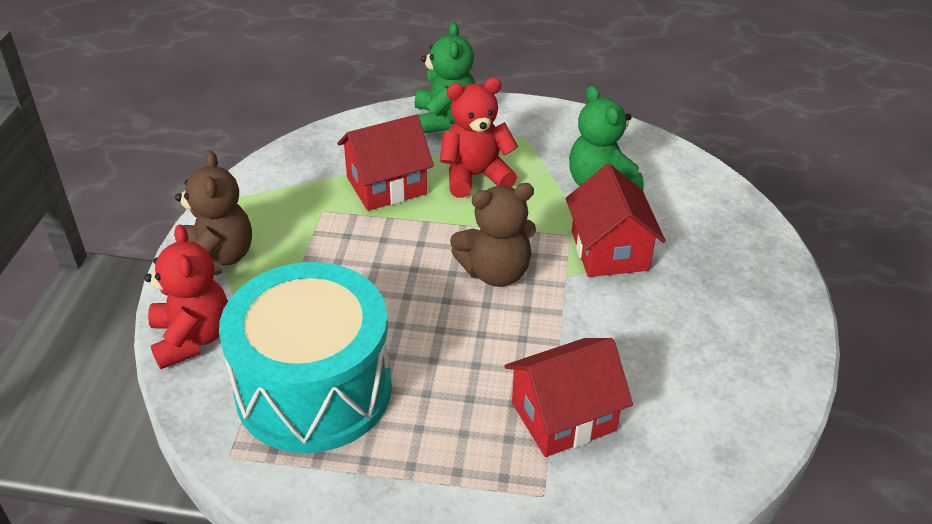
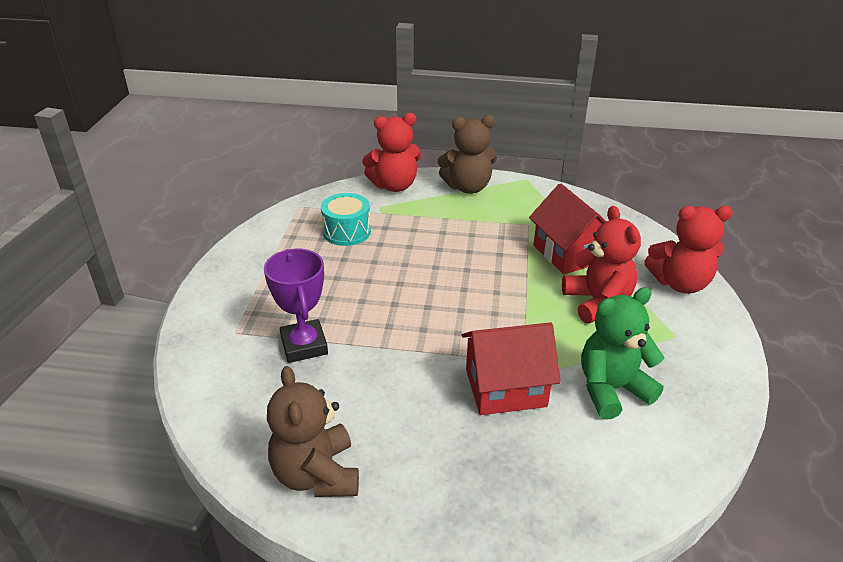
camera: 90 degrees right, 5 degrees down
turquoise drum [219,262,392,453] -> turquoise drum [321,193,371,246], size x0.46
green teddy bear [414,22,476,134] -> red teddy bear [644,206,733,294]
brown teddy bear [450,183,536,287] -> brown teddy bear moved to [267,366,359,497]
red house [505,338,633,457] -> purple trophy [264,249,328,363]

